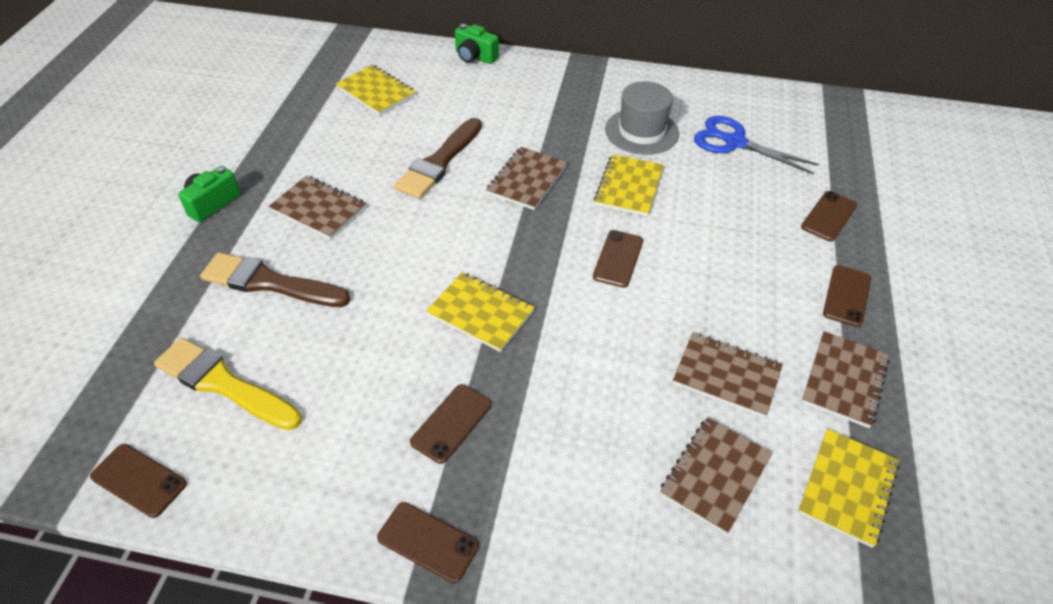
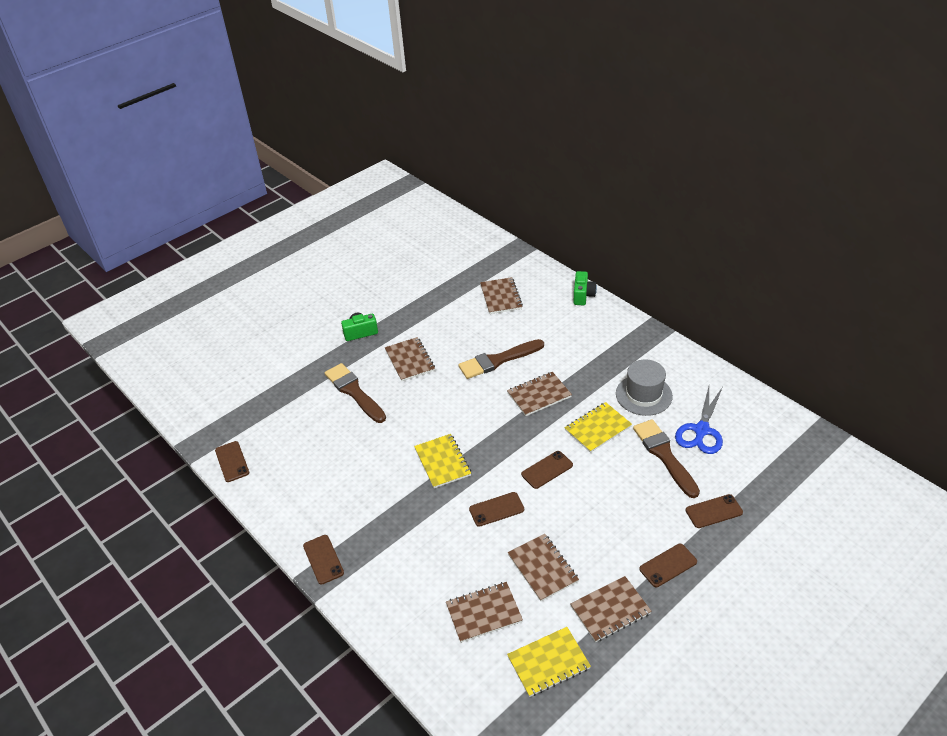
camera: 40 degrees right, 5 degrees down
yellow brush [154,337,302,430] -> none
yellow notebook [336,65,416,115] -> brown notebook [480,277,523,314]
brown phone [410,384,492,464] -> brown phone moved to [469,492,524,527]
green camera [455,24,499,64] -> green camera turned 150 degrees counterclockwise [573,271,597,305]
blue scissors [694,116,819,174] -> blue scissors turned 135 degrees counterclockwise [675,387,723,454]
none -> brown brush [633,419,700,498]

